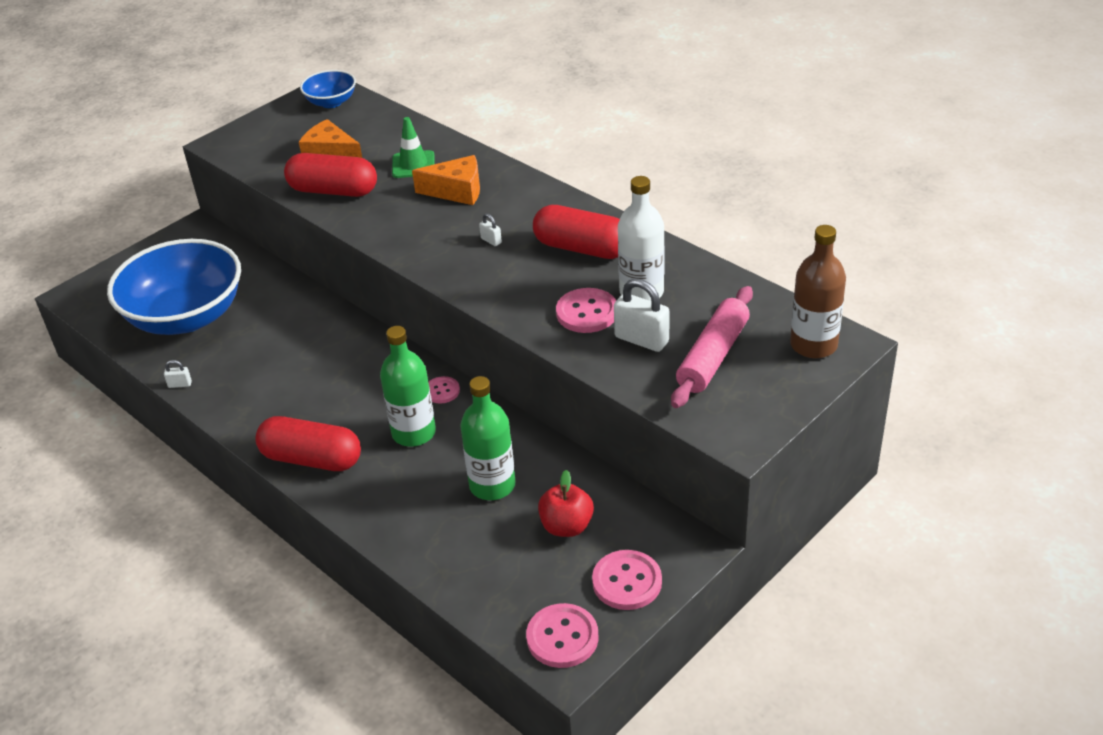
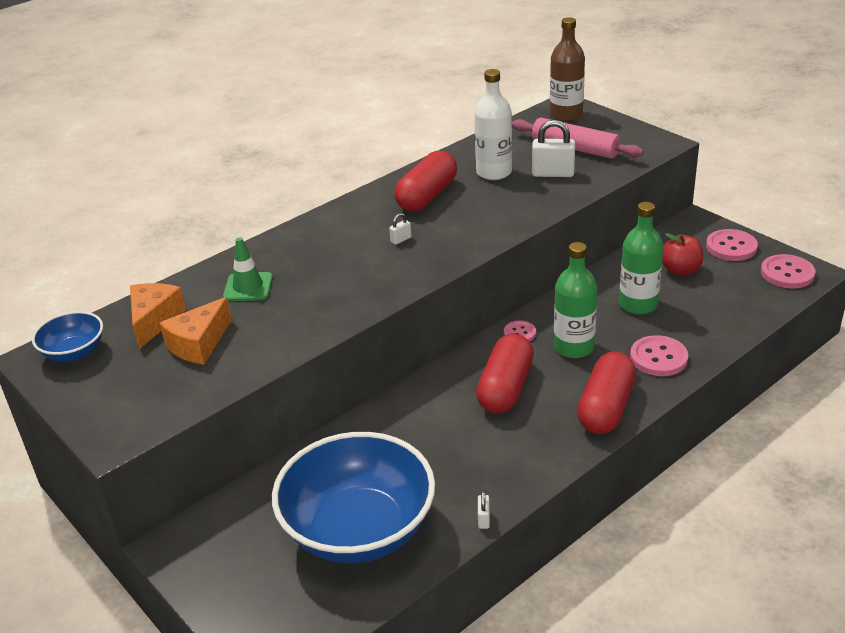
camera: 85 degrees left, 5 degrees down
red capsule [284,153,377,197] -> red capsule moved to [476,334,534,413]
orange cheese [412,155,480,205] -> orange cheese moved to [130,283,186,349]
pink button [556,288,616,333] -> pink button moved to [630,335,688,376]
white padlock [614,278,669,352] -> white padlock turned 60 degrees clockwise [532,120,575,177]

